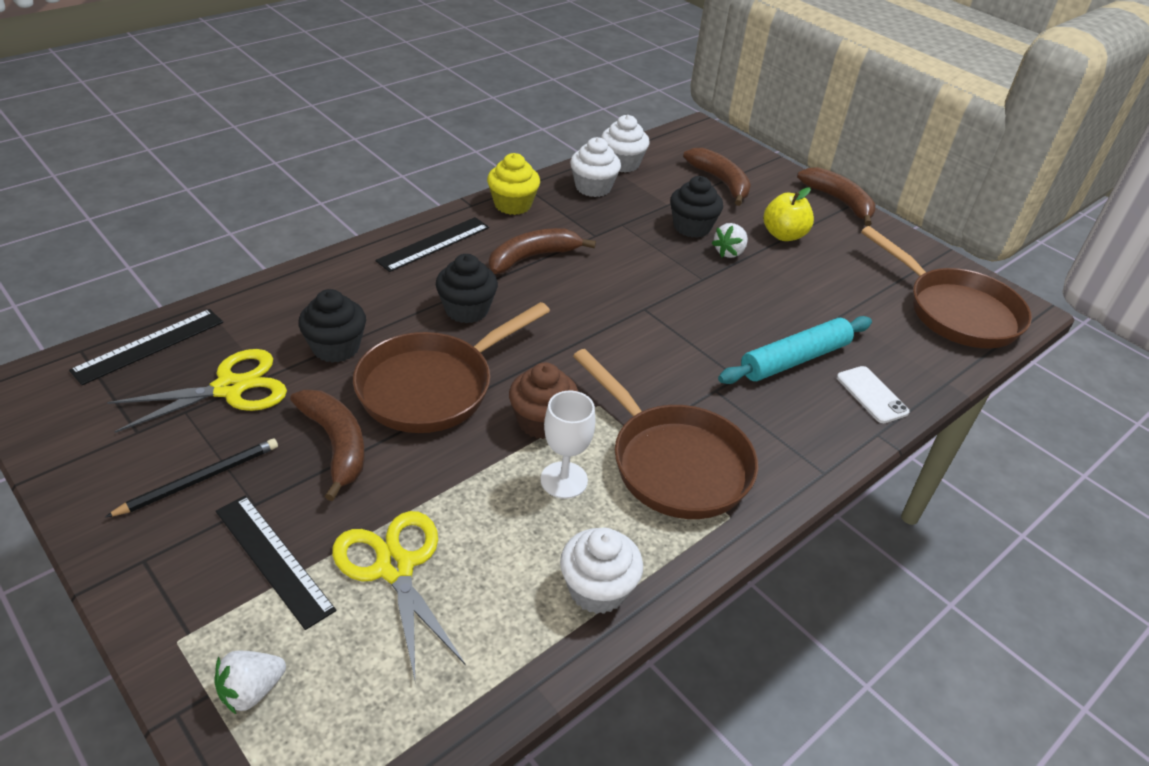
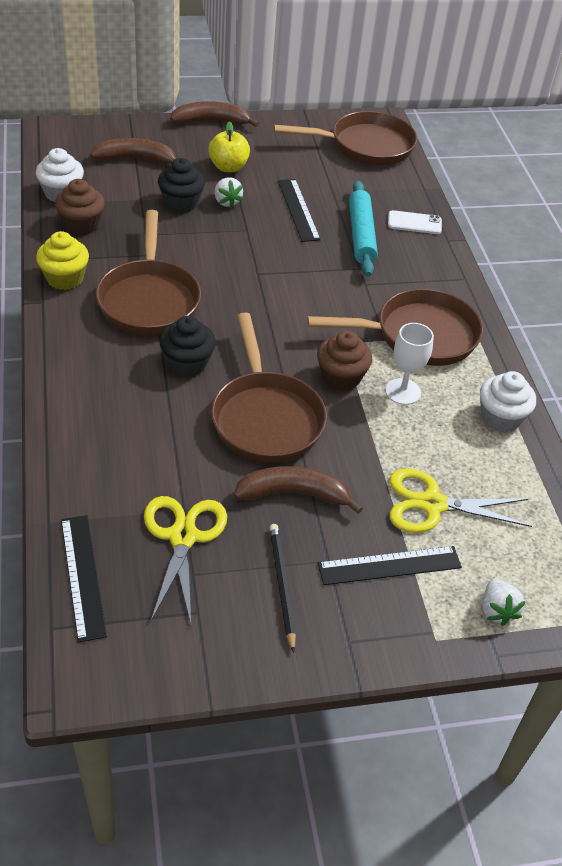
camera: 60 degrees left, 5 degrees up
black cupcake [298,289,366,363] -> none
black ruler [375,217,489,272] -> black ruler moved to [278,179,321,242]
brown banana [489,228,596,274] -> brown pan [96,210,201,335]
white cupcake [570,137,621,197] -> brown cupcake [55,179,105,235]

